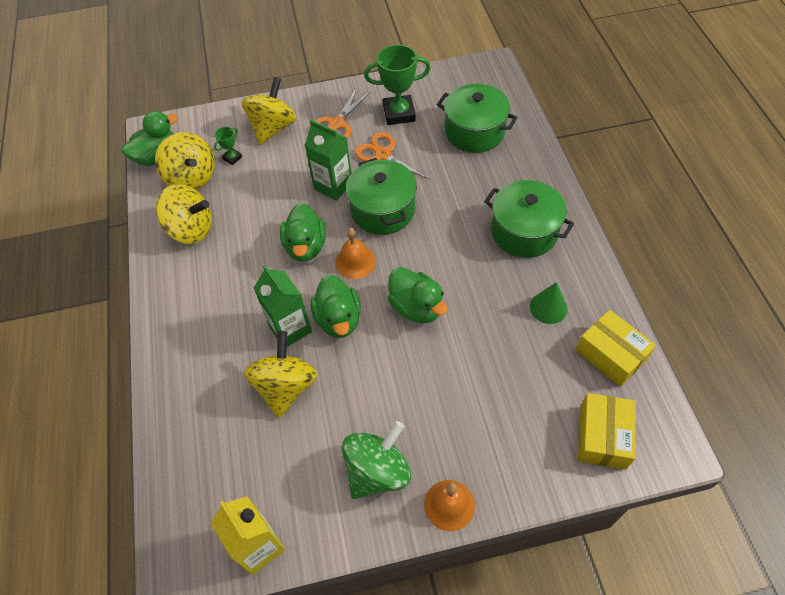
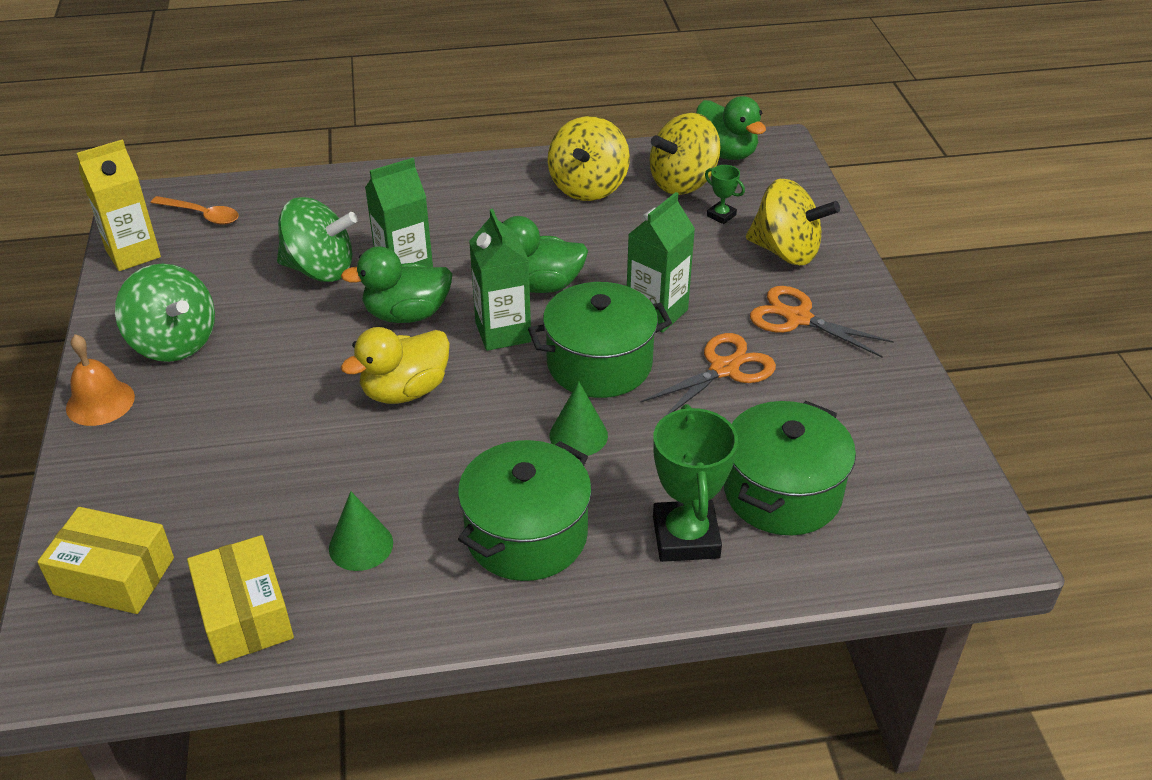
camera: 90 degrees right, 15 degrees down
yellow spinning top [244,331,317,418] -> green spinning top [277,197,358,282]
orange bell [335,228,376,279] -> green carton [469,209,531,351]
green trophy [364,45,431,125] -> green trophy moved to [653,404,738,562]
green duck [388,267,448,323] -> yellow duck [341,327,450,404]
yellow box [576,310,656,387] -> yellow box turned 75 degrees counterclockwise [187,535,294,664]
none -> orange spoon [151,196,239,225]
none -> green cone [550,381,608,456]

